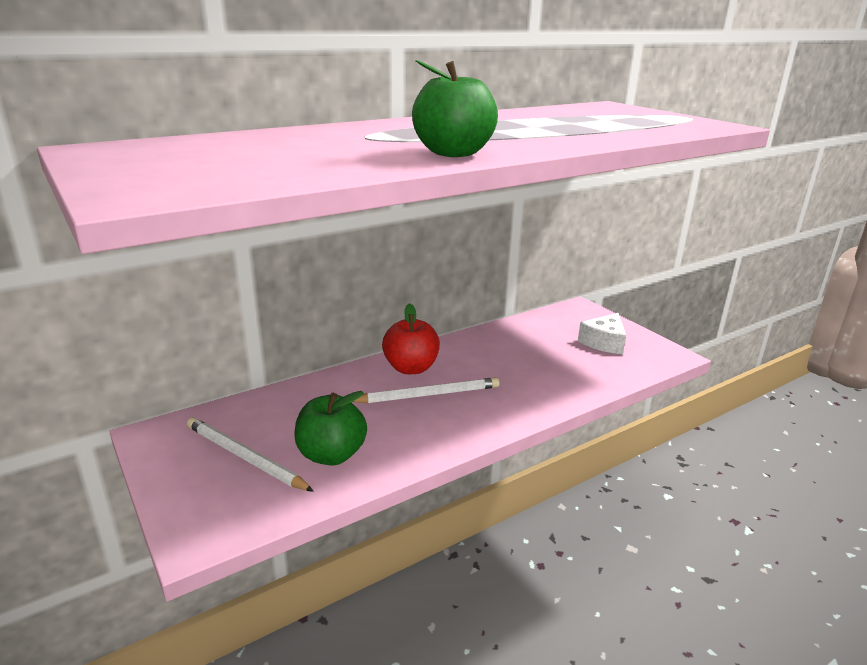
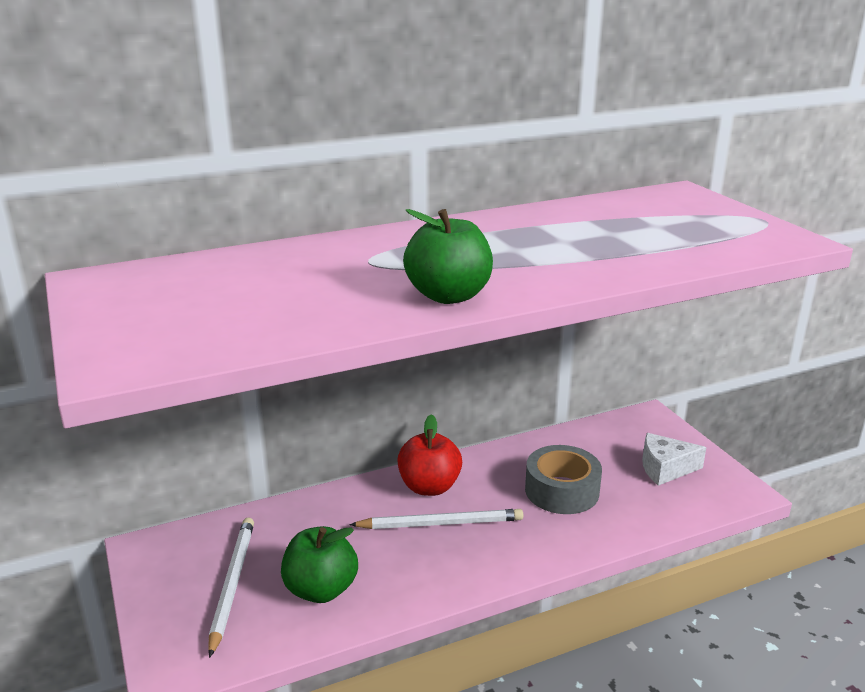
camera: 10 degrees right, 0 degrees up
white pencil [187,417,314,492] -> white pencil turned 45 degrees clockwise [208,517,254,658]
white cheese [578,313,626,354] -> white cheese turned 45 degrees clockwise [642,433,706,486]
none -> grey tape [525,445,602,514]

